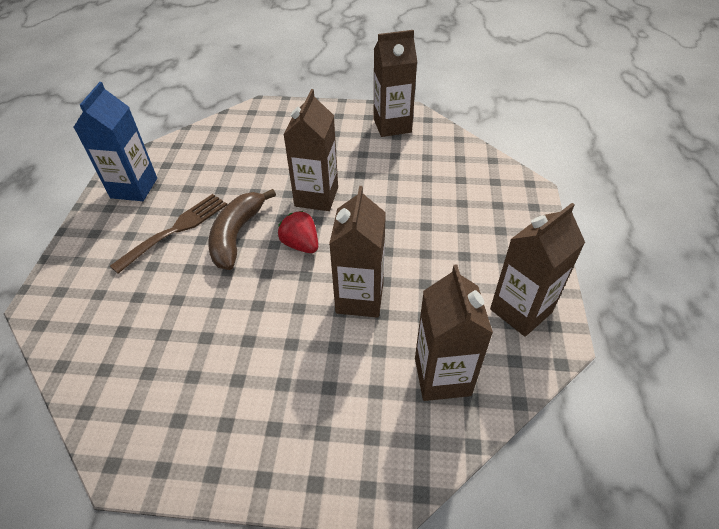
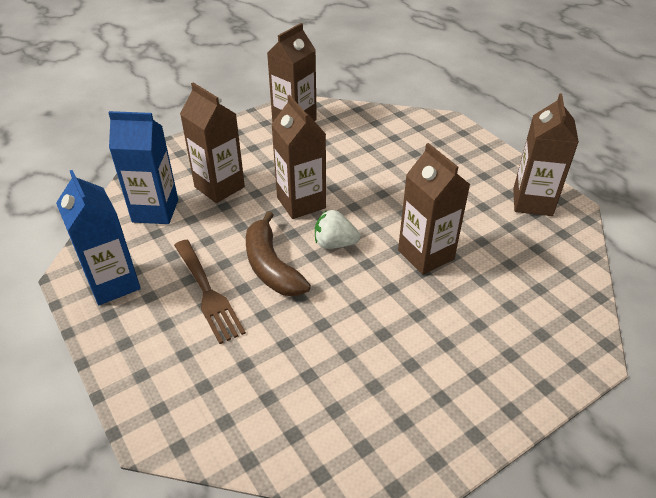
camera: 40 degrees left, 5 degrees down
brown fork [110,194,227,274] -> brown fork turned 150 degrees clockwise [174,240,246,344]
red strawberry [278,211,318,253] -> white strawberry [315,210,361,249]
brown carton [415,264,493,401] -> brown carton moved to [180,82,245,203]
none -> blue carton [108,111,178,224]

